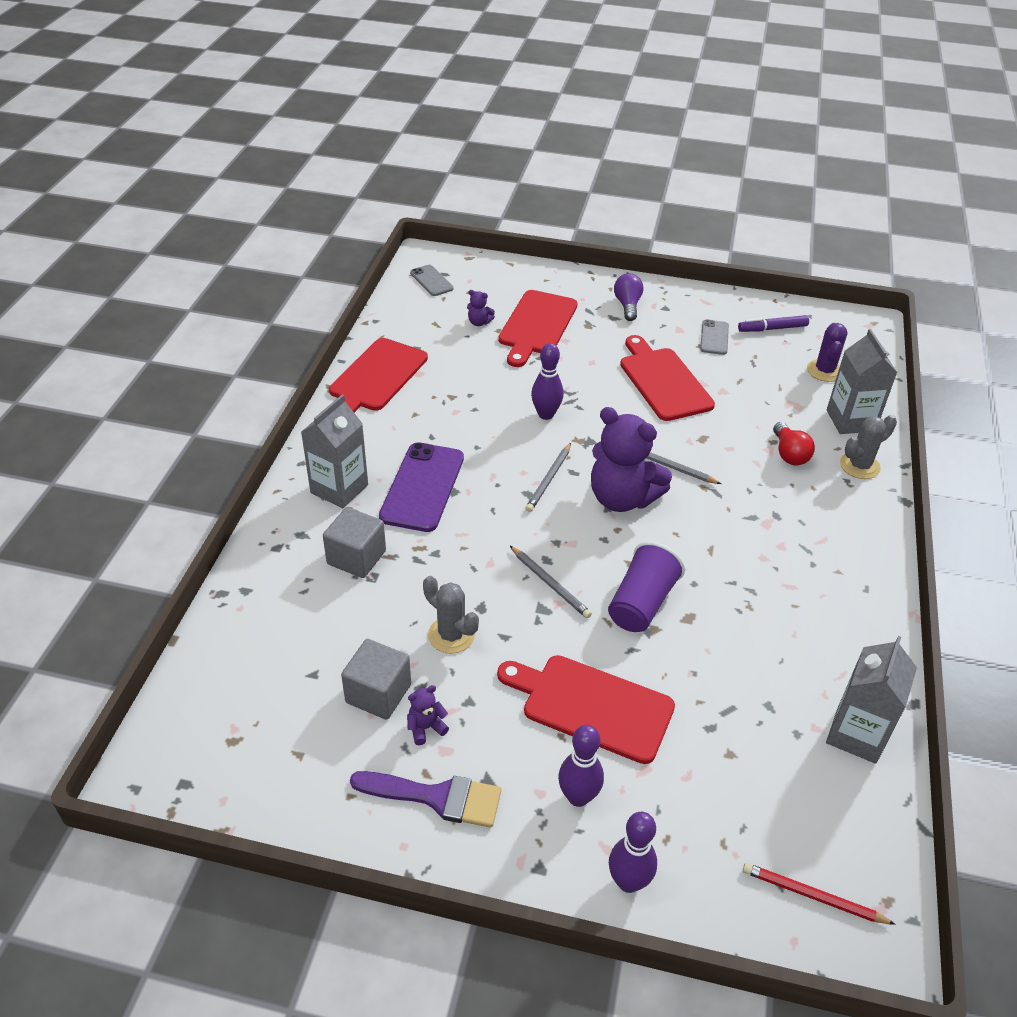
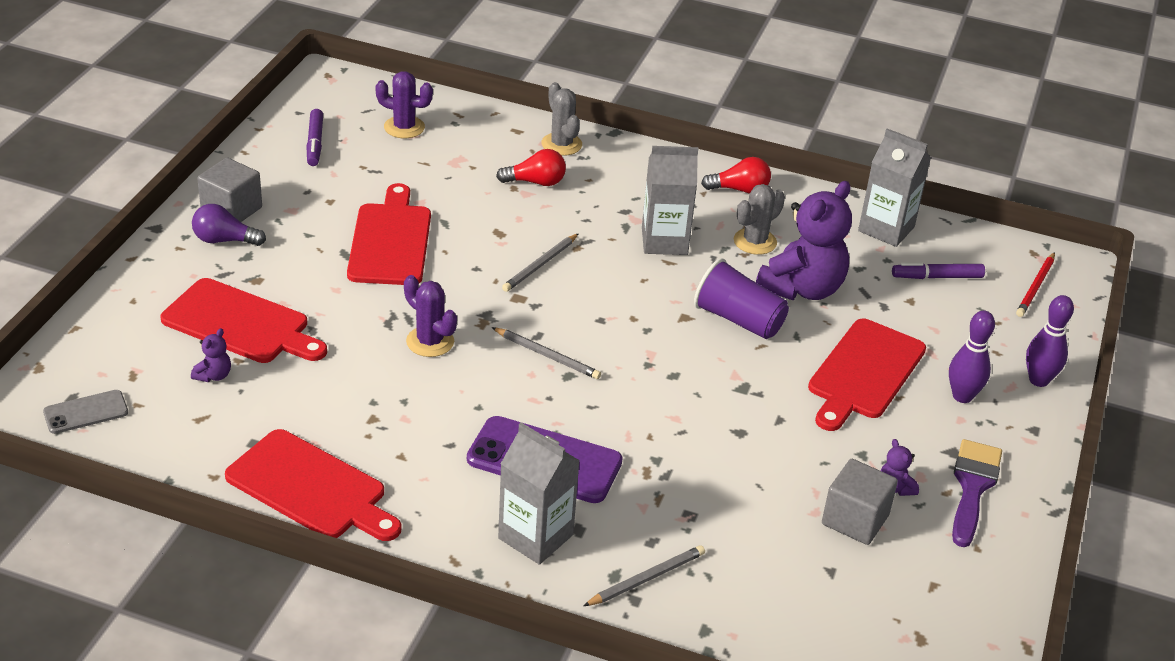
camera: 85 degrees left, 5 degrees down
grey cube [323,507,386,578] -> grey cube moved to [197,158,262,222]
grey cactus [423,576,479,654] -> grey cactus moved to [734,184,785,255]
grey pencil [510,546,592,618] -> grey pencil moved to [583,545,705,606]
purple bowling pin [531,343,564,420] -> purple cactus [404,275,457,357]
purple teddy bear [591,407,672,512] -> purple teddy bear moved to [756,181,852,300]
red cutting board [620,335,715,421] -> red cutting board turned 105 degrees clockwise [347,183,431,285]
grey phone [700,319,729,355] -> none
grey carton [827,329,897,434] -> grey carton moved to [642,146,698,255]
none -> red light bulb [701,157,771,194]
none -> purple marker [892,262,985,279]

